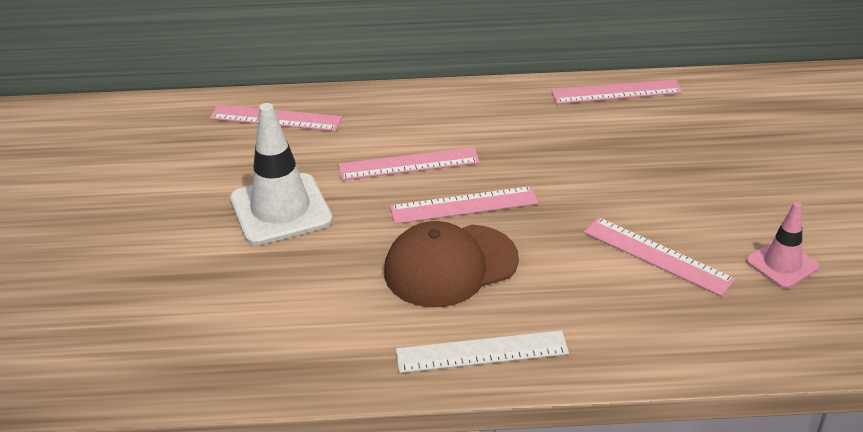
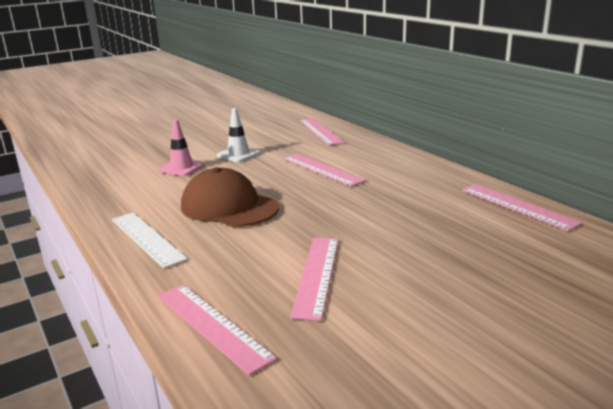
camera: 60 degrees right, 15 degrees down
white traffic cone [230,103,333,246] -> white traffic cone [217,108,260,162], size x0.58
pink ruler [390,186,538,224] -> pink ruler moved to [158,285,277,376]
pink traffic cone [746,202,820,289] -> pink traffic cone moved to [159,119,204,176]

